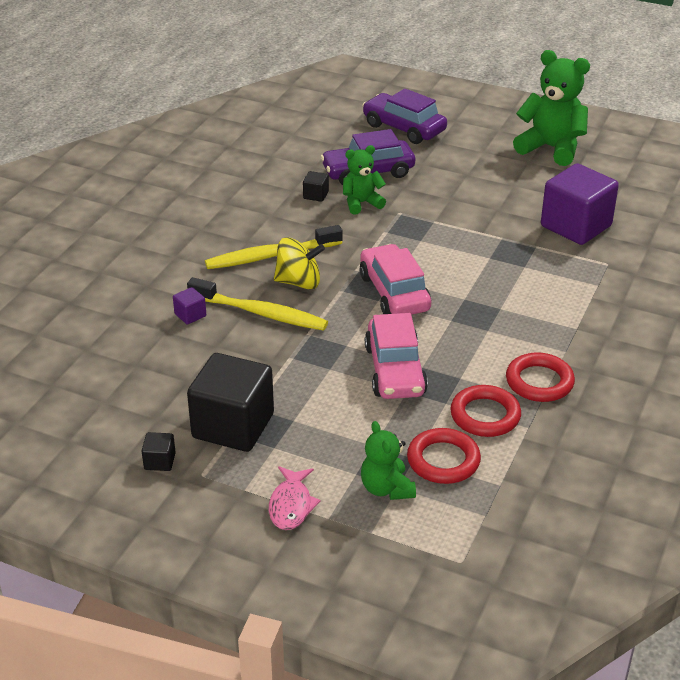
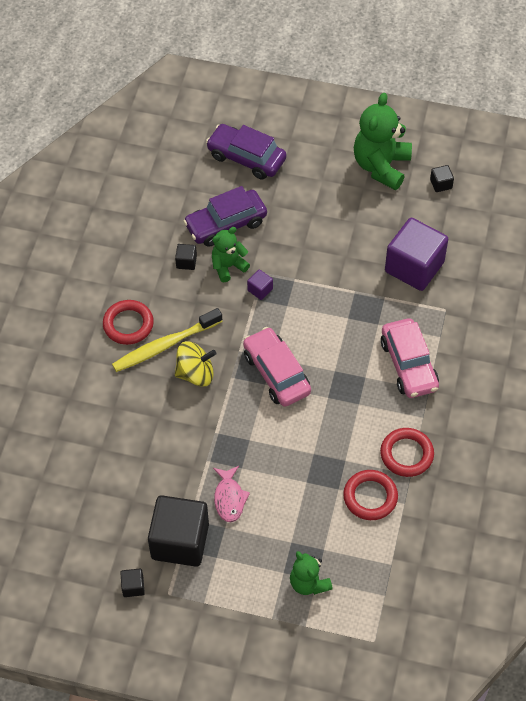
camera: 10 degrees left, 20 degrees up
purple cube [173,287,206,324] -> purple cube moved to [247,269,273,300]
yellow toothbrush [187,277,328,331] -> none
pink fish [268,466,320,530] -> pink fish moved to [213,466,250,522]
pink car [365,313,428,399] -> pink car moved to [381,318,439,398]
red ring [407,428,481,484] -> red ring moved to [103,300,154,345]
green teddy bear [513,50,590,166] -> green teddy bear turned 90 degrees counterclockwise [354,93,412,190]
none -> black cube [430,165,454,192]

